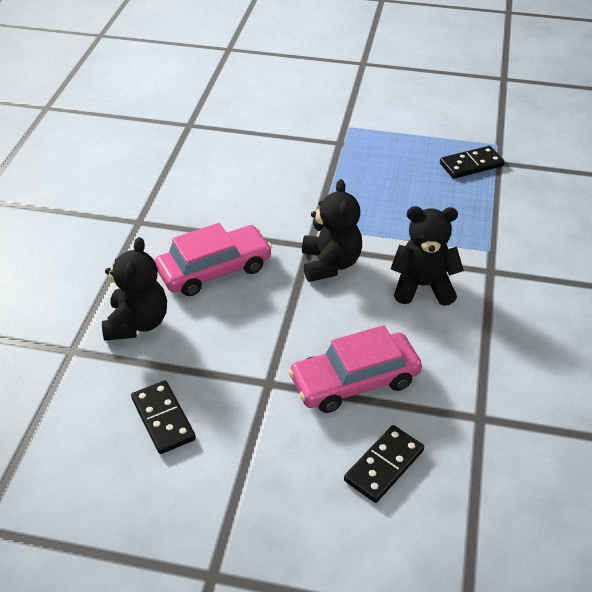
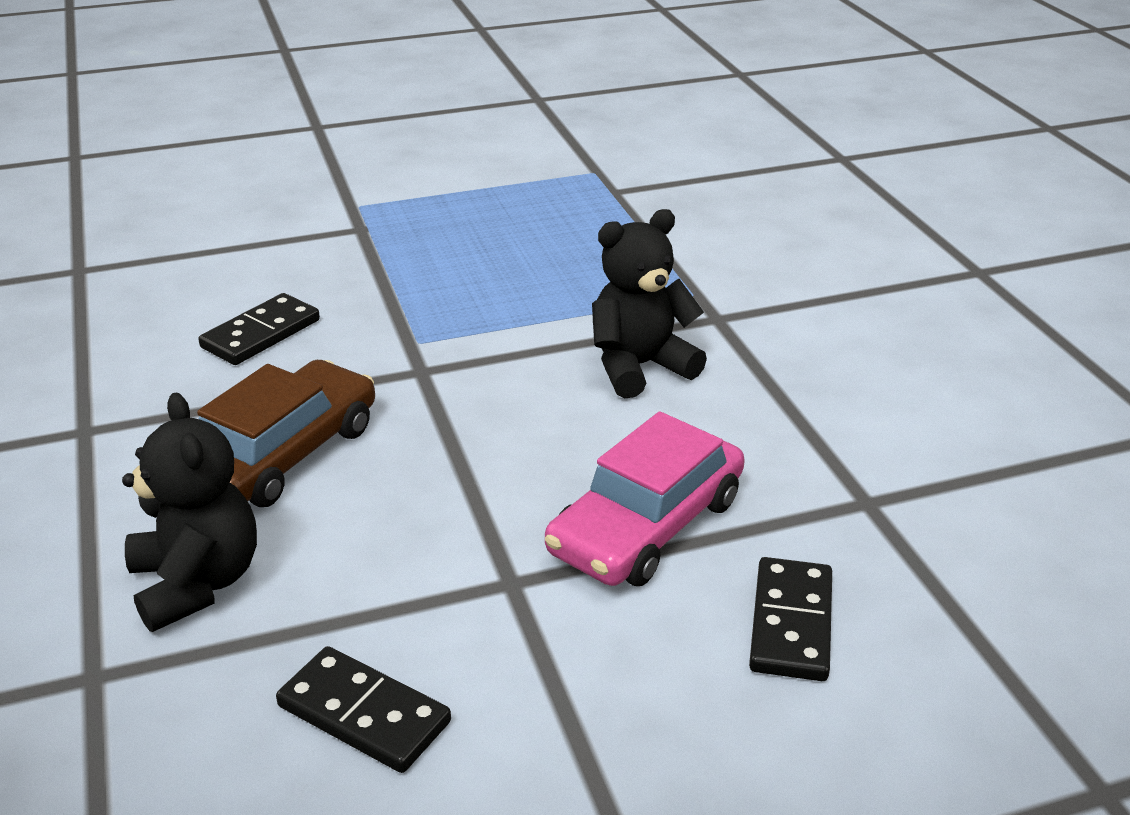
camera: 30 degrees left, 10 degrees down
pink car [155,223,272,296] -> brown car [197,360,375,507]
black teddy bear [302,179,362,282] -> none
black domino [440,146,504,179] -> black domino moved to [198,293,320,365]

